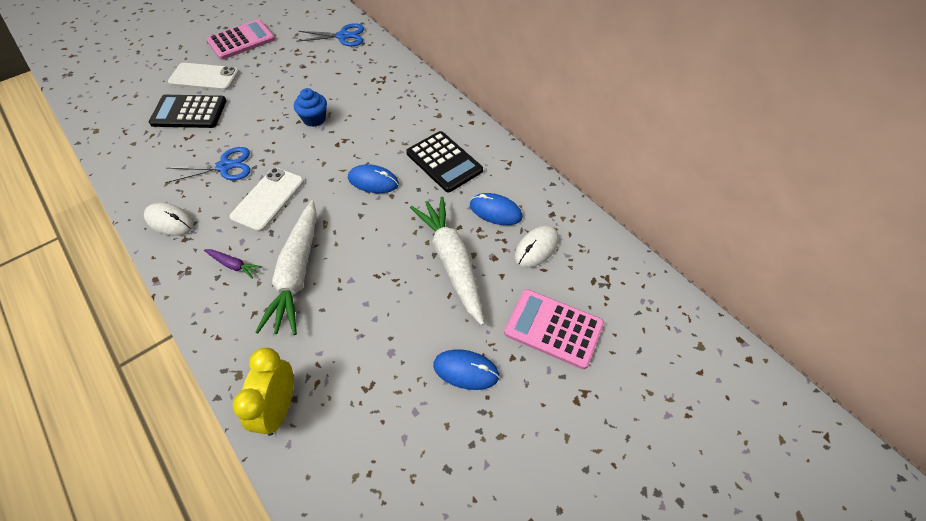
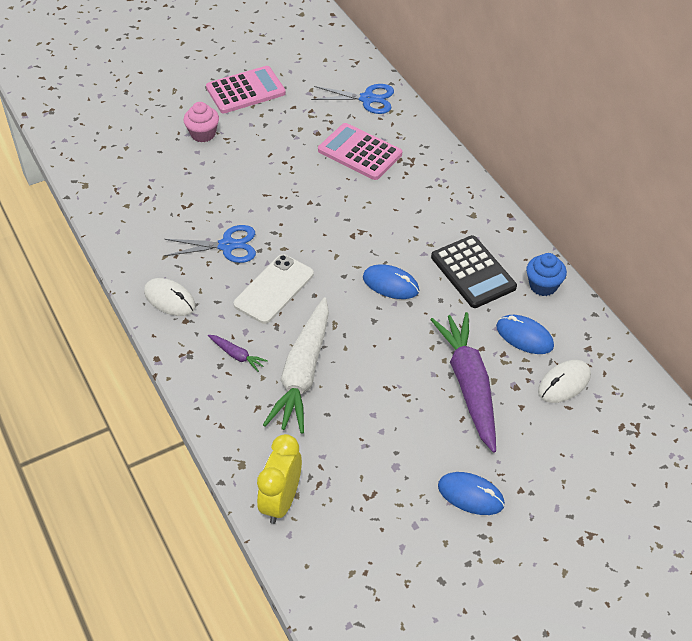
camera: 10 degrees right, 5 degrees down
black calculator [149,95,226,128] -> none
white phone [168,63,239,91] -> pink cupcake [183,102,219,142]
blue cupcake [294,88,327,127] -> blue cupcake moved to [526,253,567,296]
white carrot [410,196,484,325] -> purple carrot [430,312,496,453]
pink calculator [504,289,604,369] -> pink calculator moved to [318,123,402,180]

